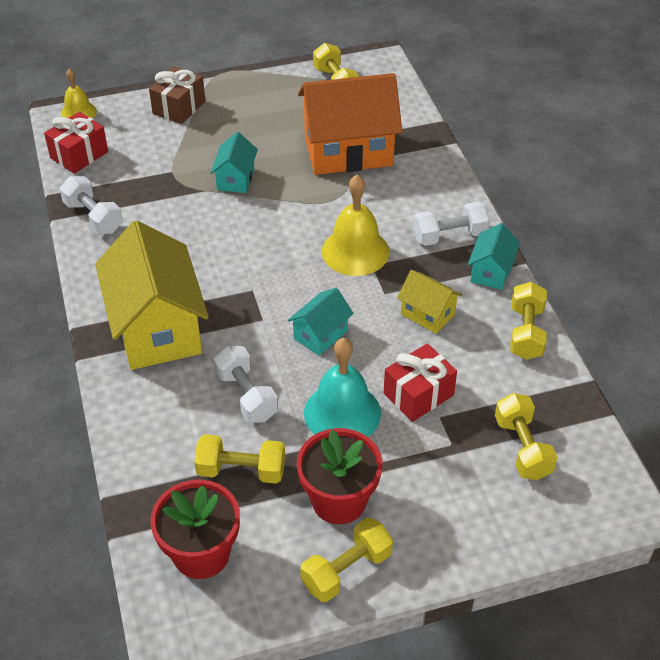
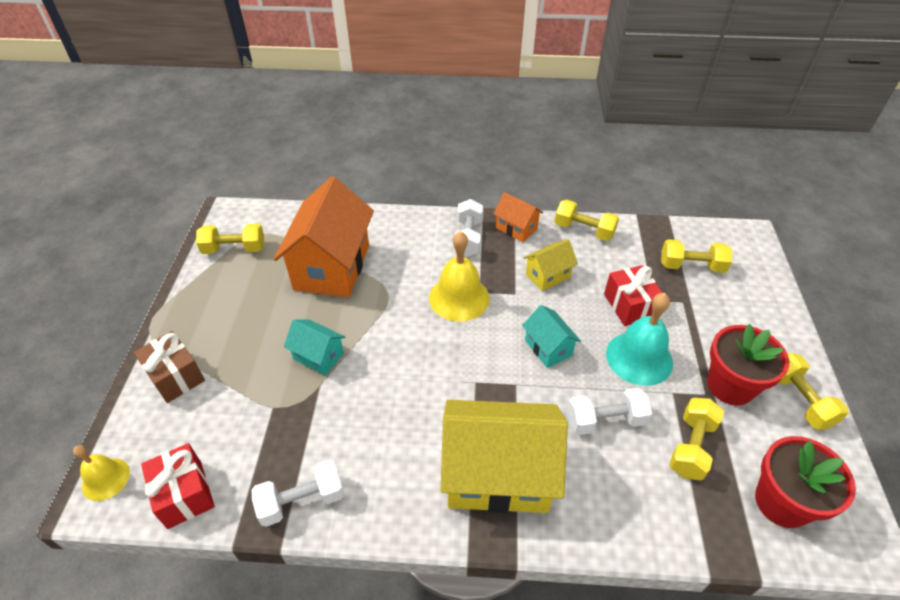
camera: 70 degrees left, 0 degrees up
turquoise house [468,223,520,290] -> orange house [493,192,543,242]

